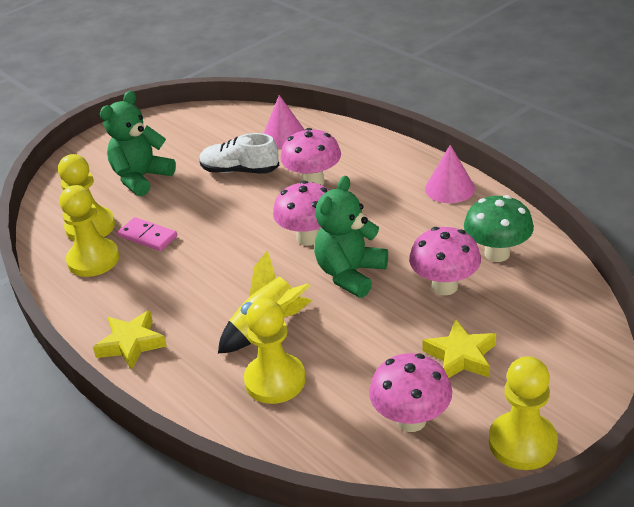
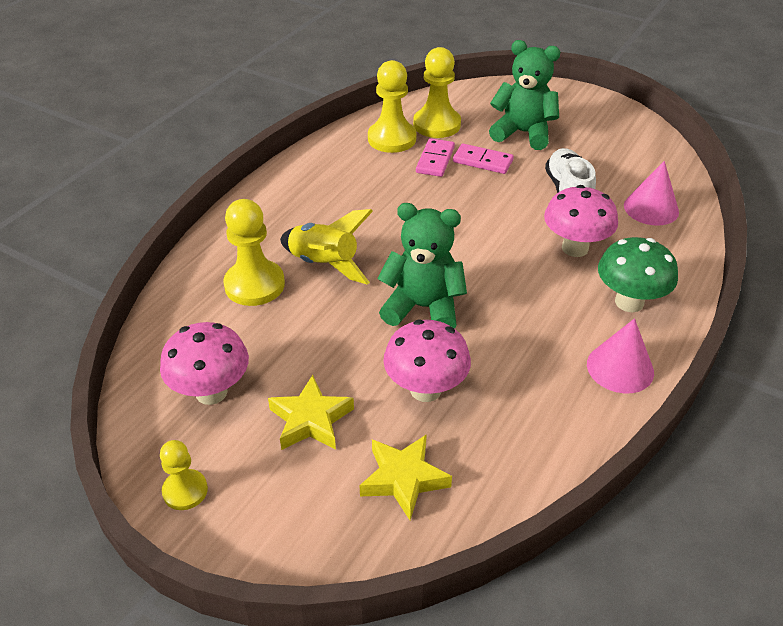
camera: 70 degrees right, 5 degrees up
yellow star [93,310,167,370] -> yellow star moved to [359,434,452,520]
pink mushroom [273,181,330,246] -> none
green mushroom [464,195,534,262] -> green mushroom moved to [598,237,678,312]
yellow pawn [489,356,558,470] -> yellow pawn [160,440,208,510], size x0.59
none -> pink domino [453,144,514,174]

